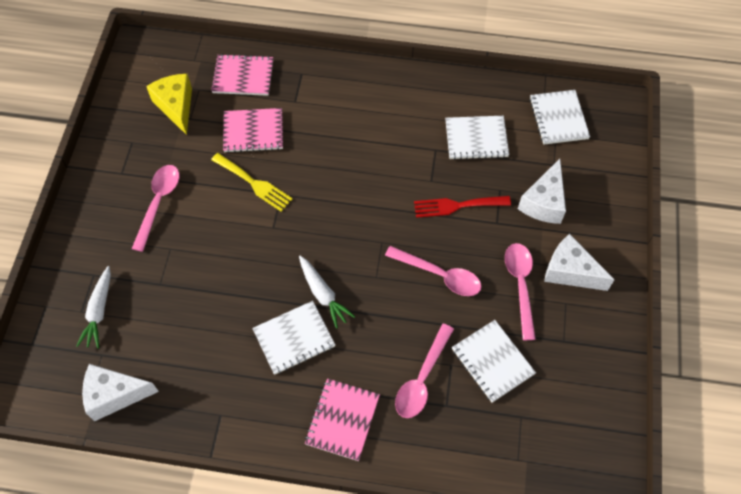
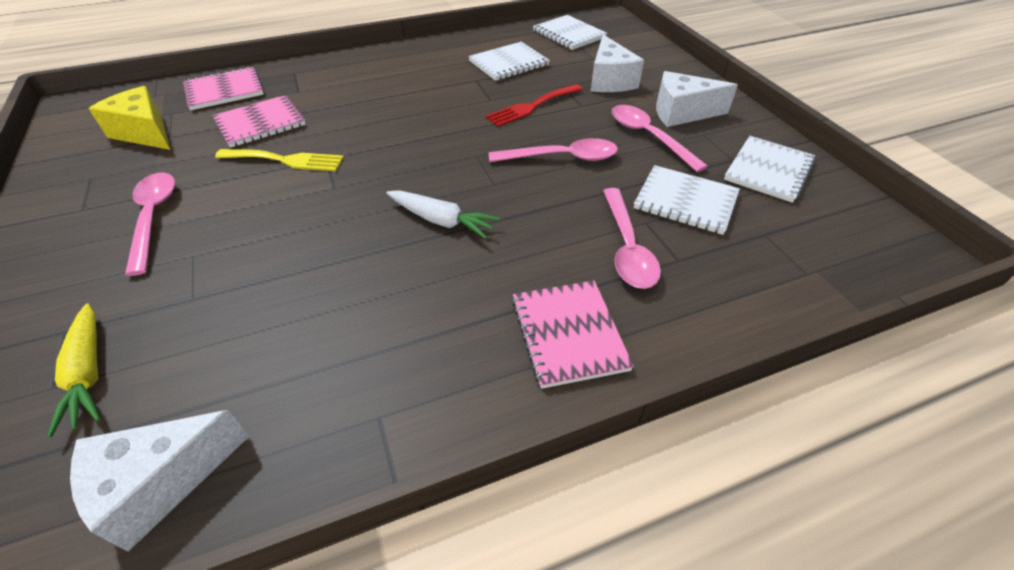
camera: 30 degrees left, 15 degrees down
white carrot [76,266,111,348] -> yellow carrot [47,304,100,437]
white notebook [252,301,335,375] -> white notebook moved to [724,136,816,203]

